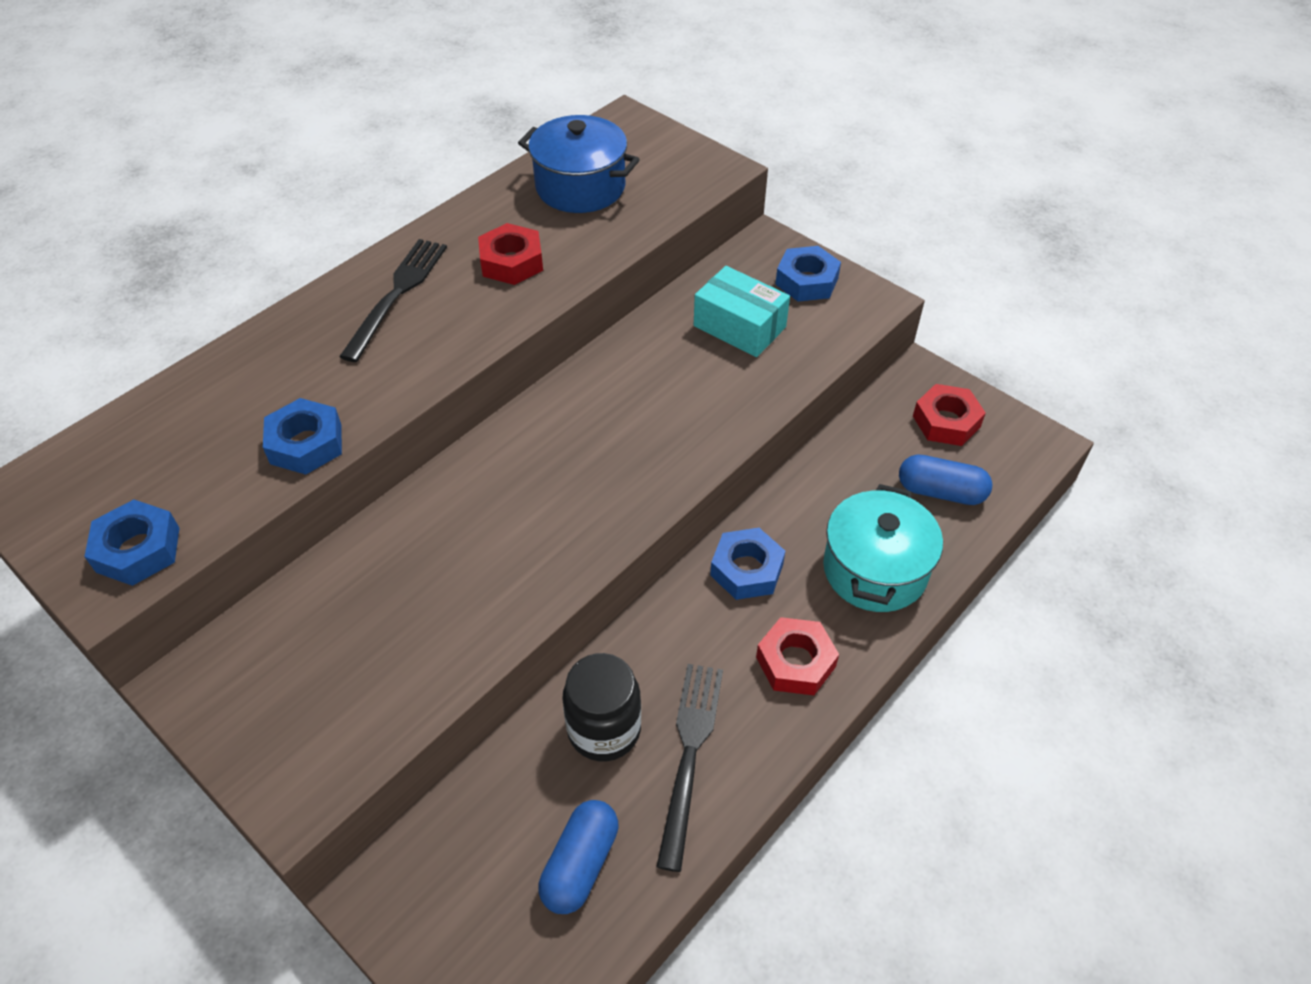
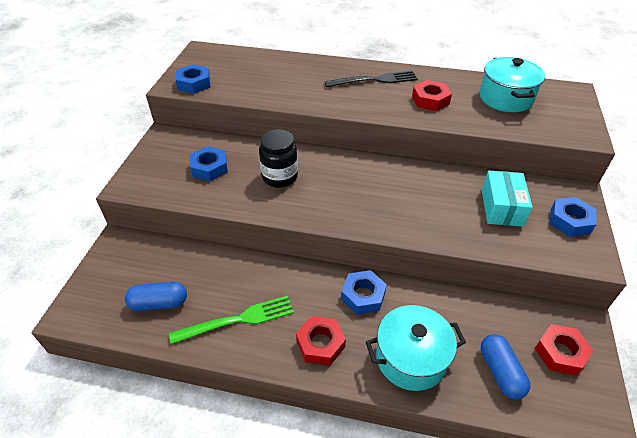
camera: 60 degrees right, 5 degrees down
blue nut [263,398,342,475] -> blue nut moved to [190,146,228,181]
blue pot [518,115,640,213] -> turquoise pot [480,57,545,112]
black jar [562,653,641,761] -> black jar moved to [259,129,298,188]
black fork [656,664,723,872] -> green fork [169,296,294,344]

